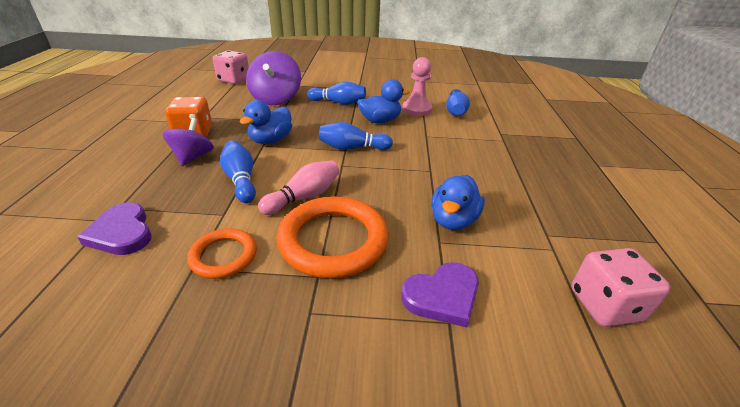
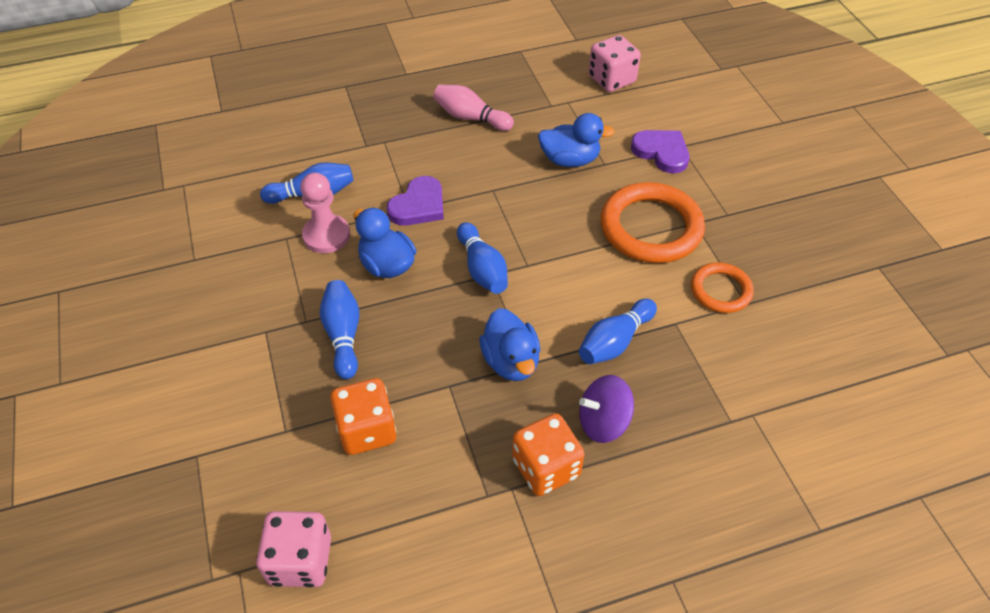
camera: 110 degrees left, 15 degrees up
purple heart [77,202,152,255] -> purple heart moved to [387,176,444,226]
blue duck [240,100,292,144] -> blue duck turned 60 degrees clockwise [479,308,540,381]
purple spinning top [246,51,301,105] -> orange dice [330,378,396,455]
pink bowling pin [258,160,340,215] -> pink bowling pin moved to [433,84,514,131]

